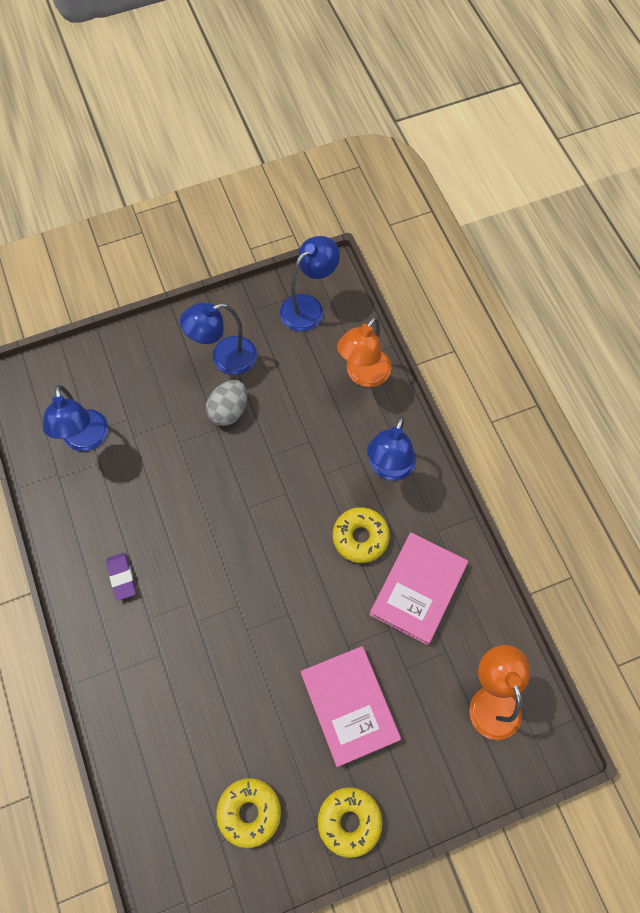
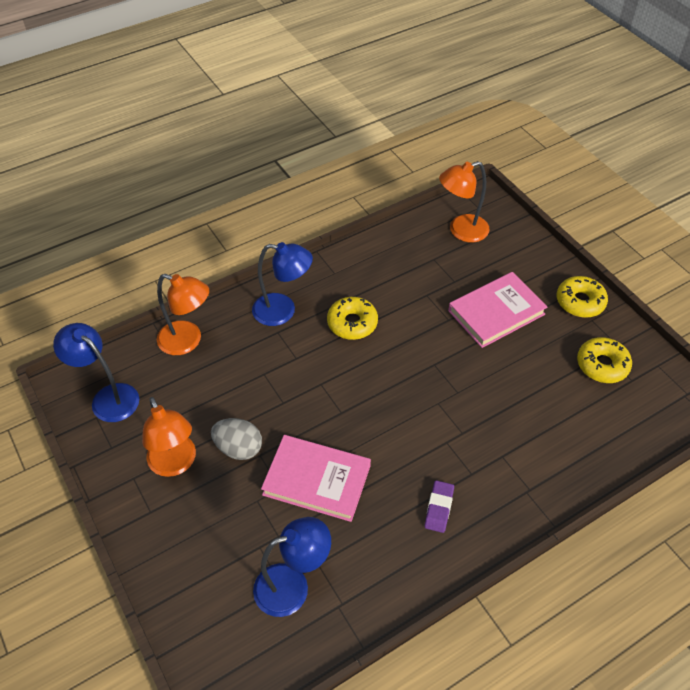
camera: 100 degrees left, 15 degrees down
purple eraser [106,553,136,601] -> purple eraser turned 45 degrees counterclockwise [424,480,454,533]
blue lamp [180,302,257,375] -> orange lamp [142,397,196,477]
pink book [369,532,468,645] -> pink book moved to [261,435,371,522]

